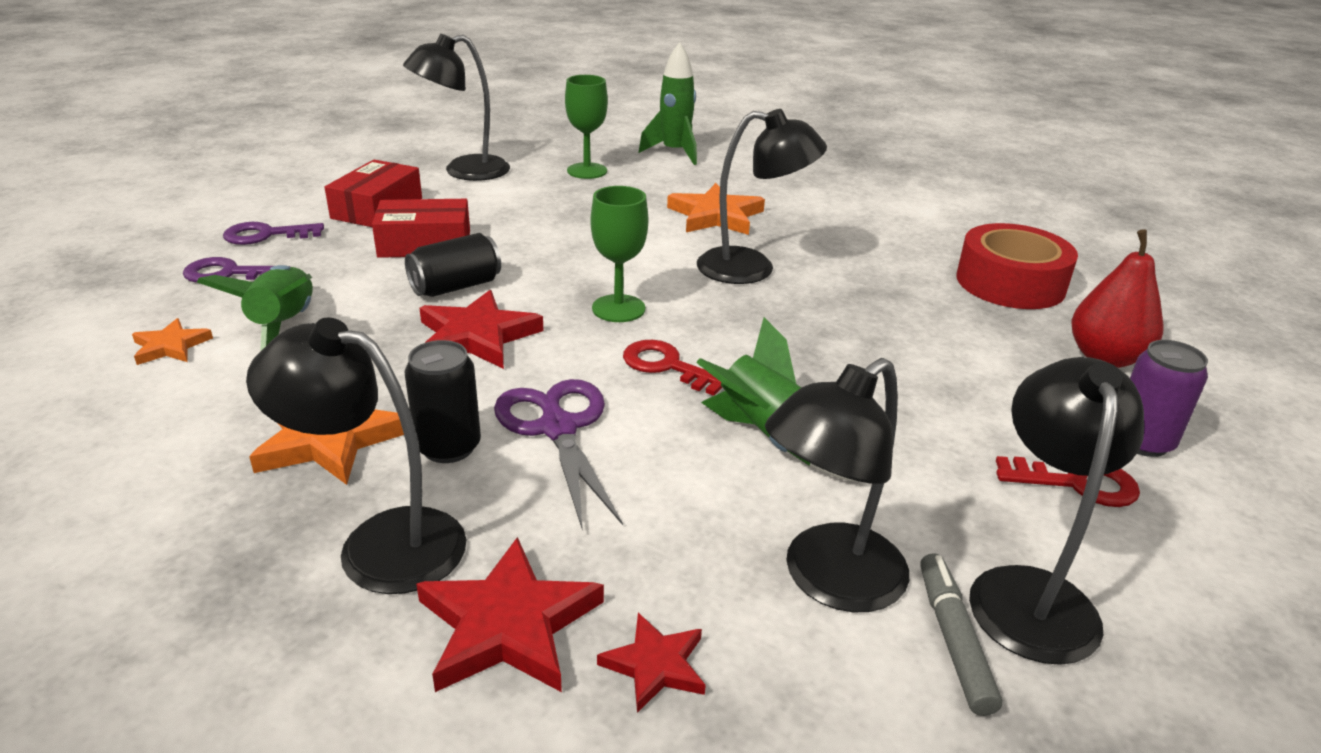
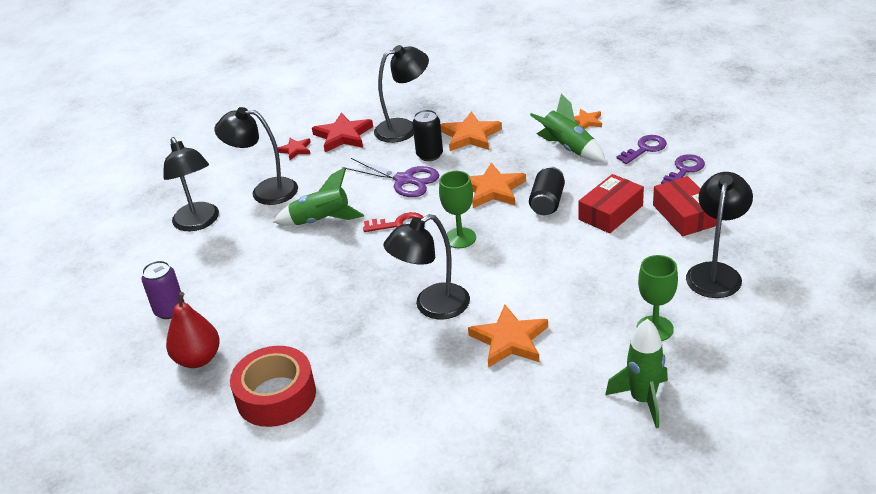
camera: 145 degrees right, 5 degrees up
red star [419,290,544,369] -> orange star [470,163,526,208]
black lamp [765,358,909,612] -> black lamp turned 90 degrees counterclockwise [215,107,298,205]
grey marker [920,553,1002,716] -> none
red key [996,456,1140,507] -> none

